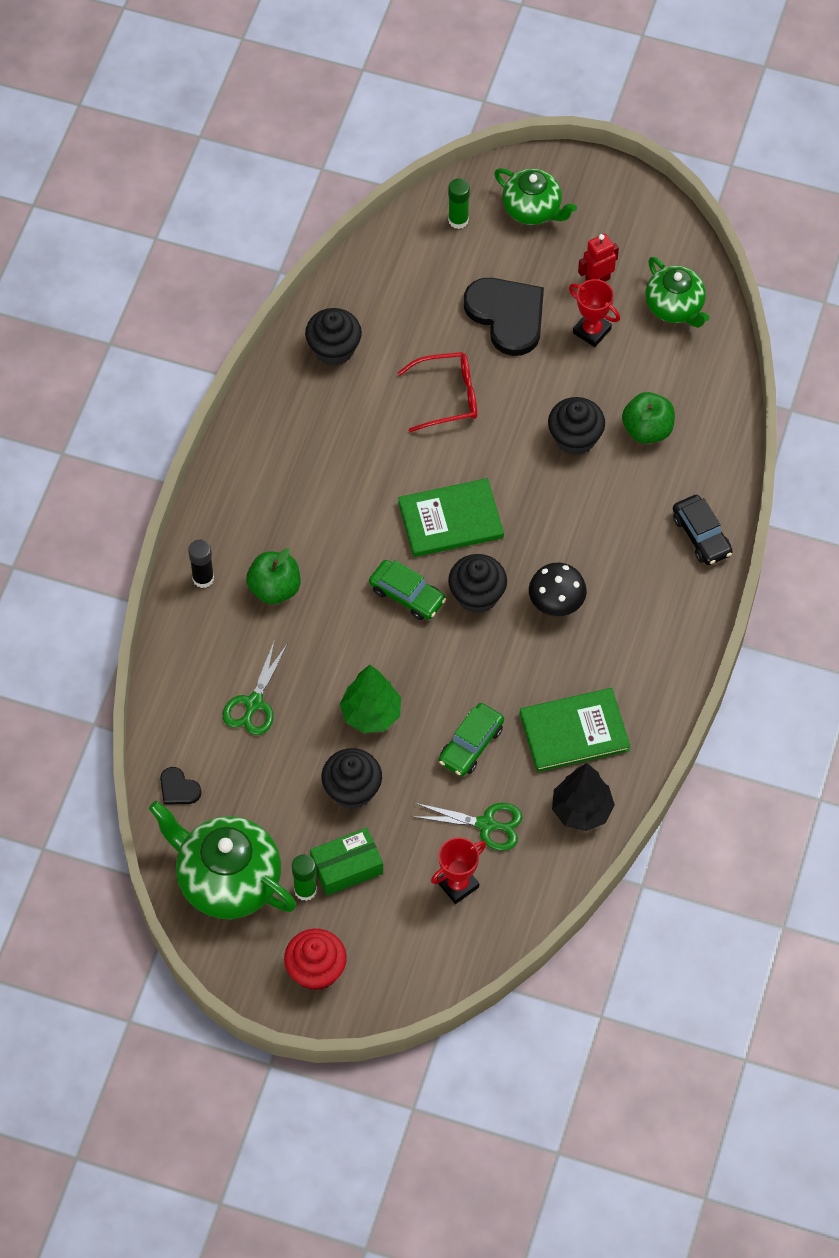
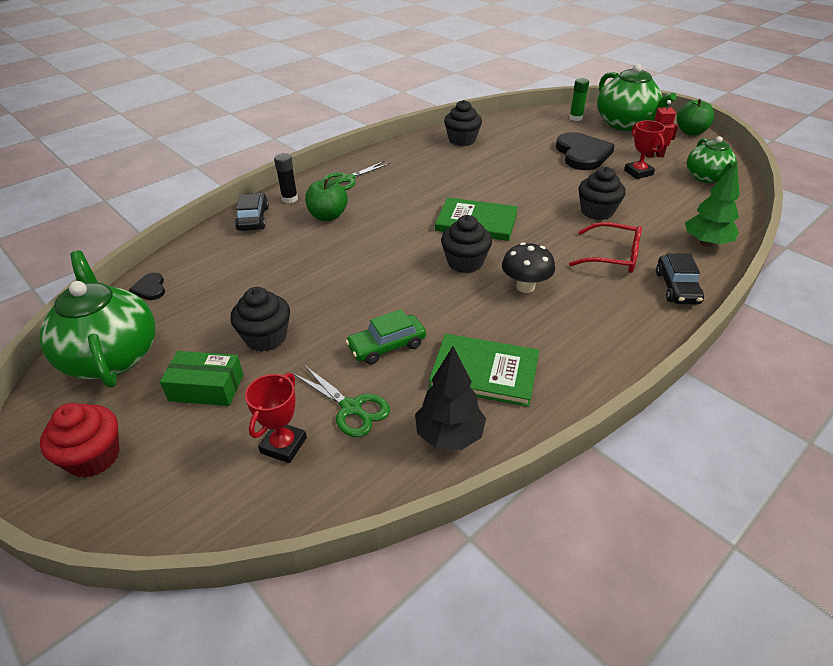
camera: 30 degrees right, 20 degrees down
green scissors [223,640,288,735] -> green scissors moved to [322,161,390,190]
green glue stick [292,854,317,901] -> none
green tree [340,665,401,733] -> green tree moved to [685,161,740,247]
green car [369,560,446,620] -> none
red glasses [398,352,477,432] -> red glasses moved to [569,222,642,273]
red trophy [431,837,486,904] -> red trophy turned 60 degrees counterclockwise [245,373,307,463]
green teapot [494,168,577,225] -> green teapot [597,63,676,131], size x1.58
green apple [622,392,675,444] -> green apple moved to [677,99,715,136]
none -> black car [235,193,269,231]

